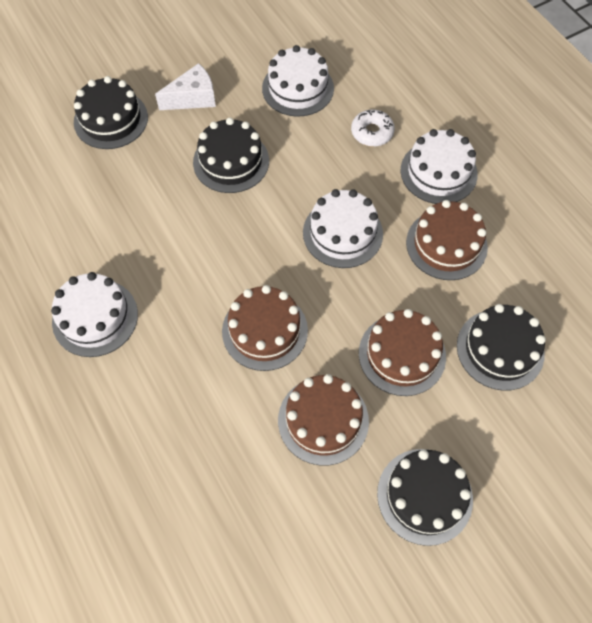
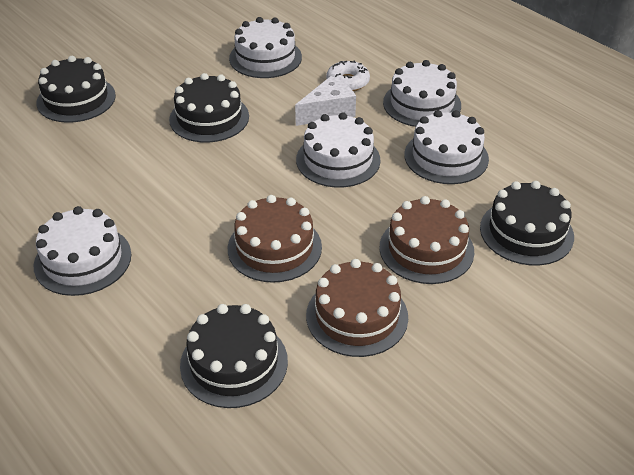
camera: 10 degrees left, 20 degrees down
white cheese [155,63,216,110] -> white cheese moved to [295,76,356,126]
black cake [377,449,473,546] -> black cake moved to [180,304,288,408]
brown cake [406,200,488,280] -> white cake [404,110,489,184]

